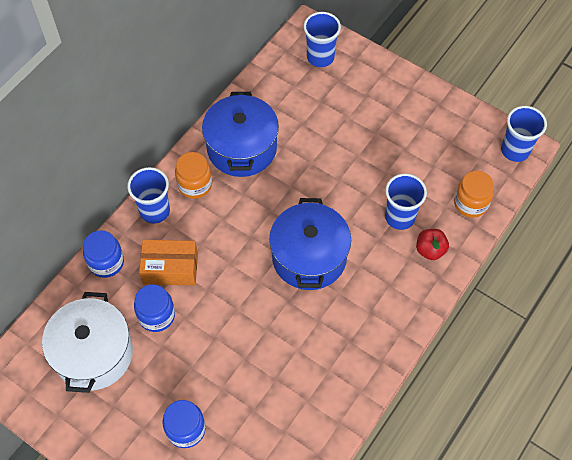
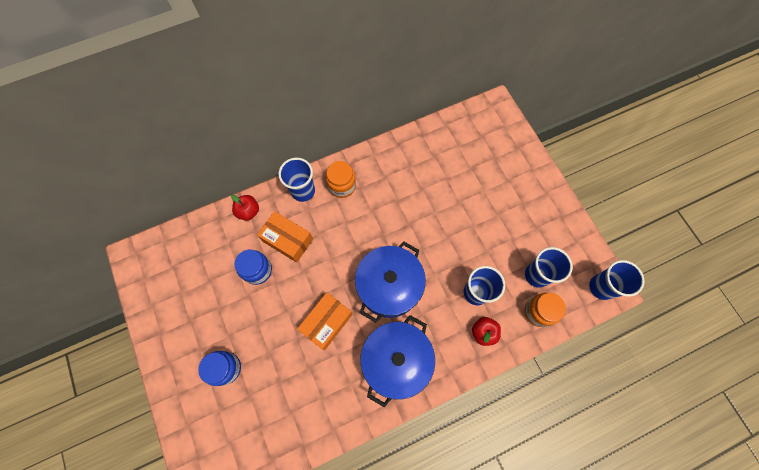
camera: 30 degrees right, 10 degrees up
white pot [42,292,133,393] -> none
blue jar [83,230,124,278] -> red apple [231,195,259,221]
blue pot [202,92,279,177] -> blue pot moved to [360,315,435,407]
blue cup [304,12,341,67] -> blue cup moved to [525,247,573,288]
none -> orange box [297,292,353,350]

